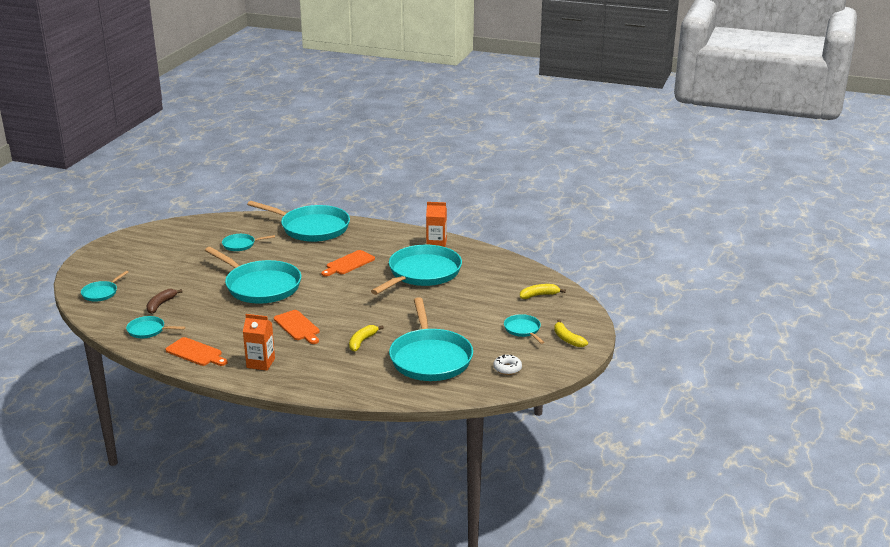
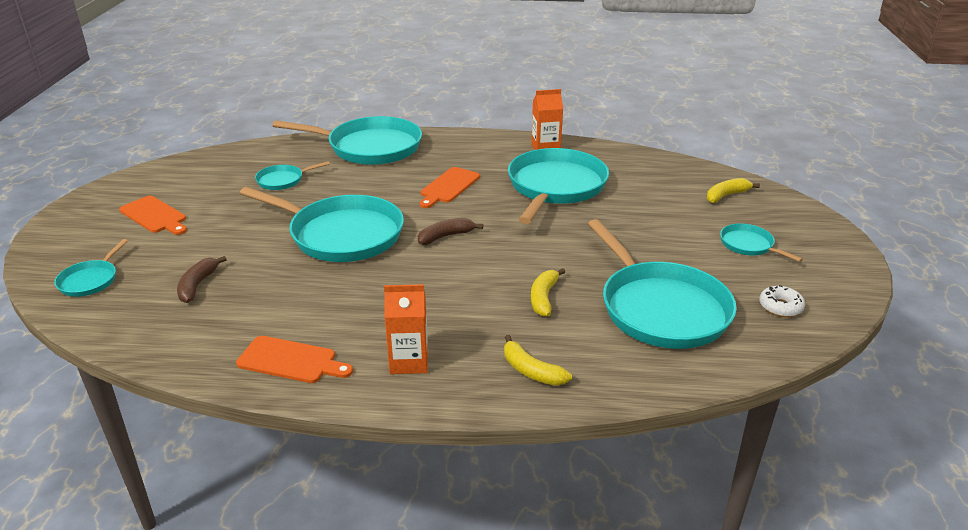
camera: 15 degrees left, 5 degrees up
turquoise pan [126,316,185,338] -> none
orange cutting board [274,310,319,344] -> orange cutting board moved to [119,196,187,235]
yellow banana [554,319,588,347] -> yellow banana moved to [504,335,572,386]
none -> brown banana [418,218,483,245]

